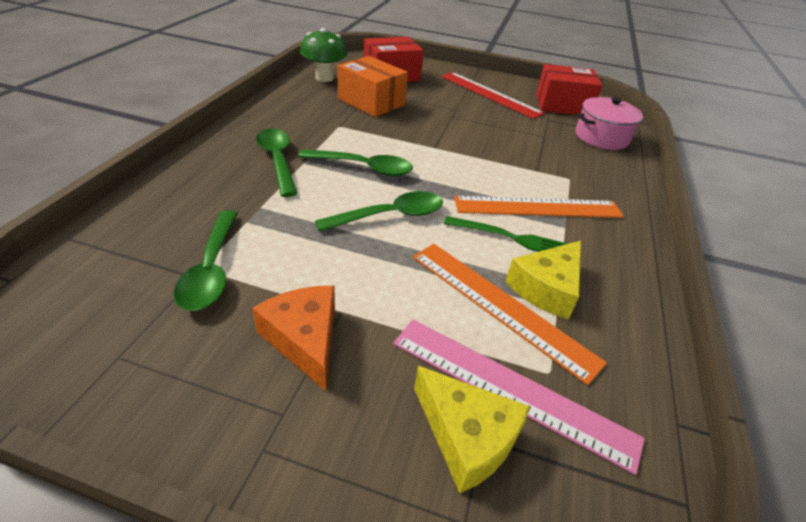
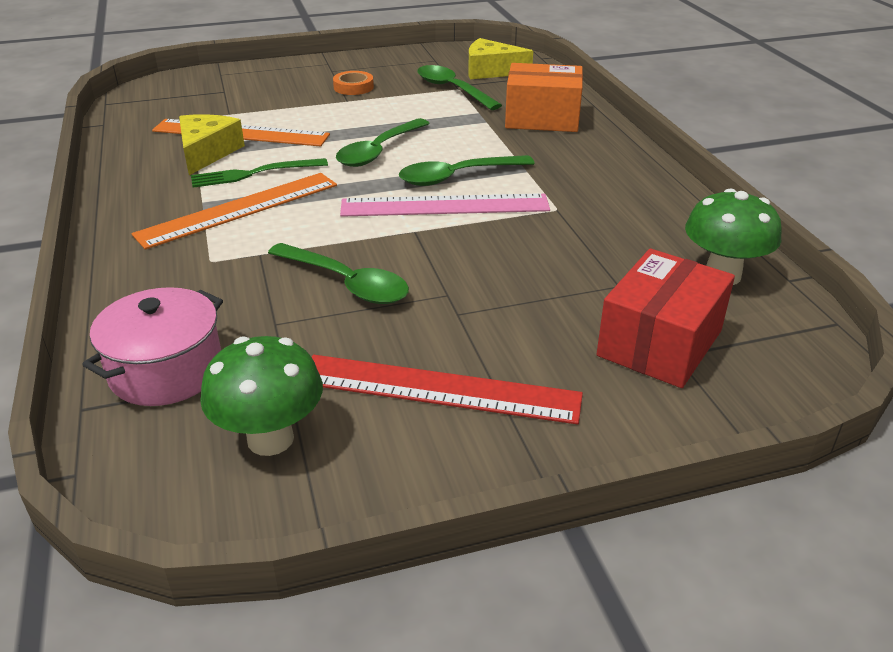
camera: 150 degrees right, 5 degrees down
orange cheese [252,286,335,391] -> orange tape [333,71,374,95]
green spoon [256,128,298,197] -> green spoon moved to [268,243,409,304]
orange box [337,56,408,117] -> orange box moved to [505,63,583,132]
pink ruler [393,319,645,475] -> pink ruler moved to [340,193,550,217]
yellow cheese [414,366,530,493] -> yellow cheese moved to [468,38,533,79]
red box [536,64,603,115] -> green mushroom [200,336,323,456]

